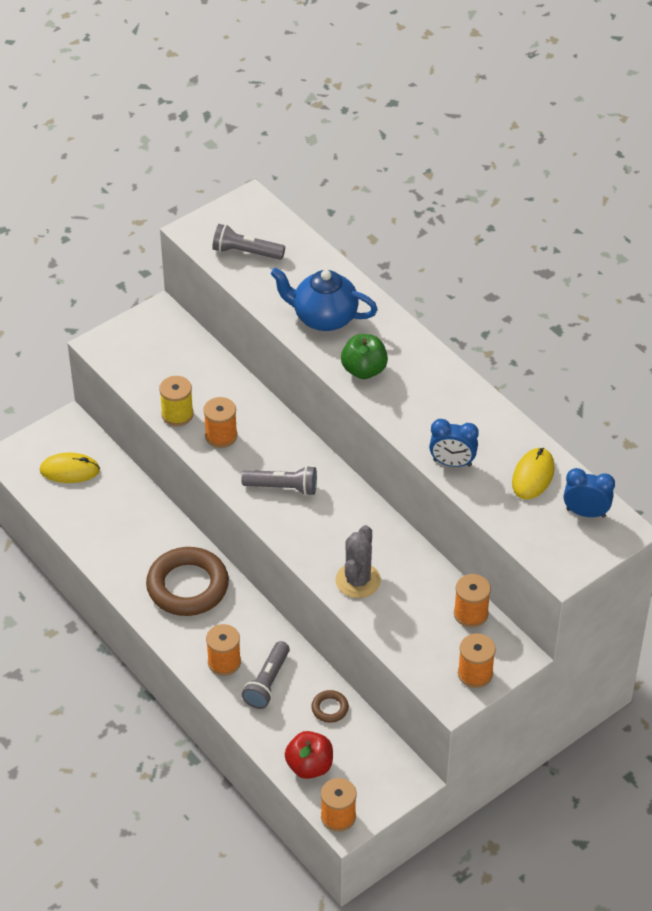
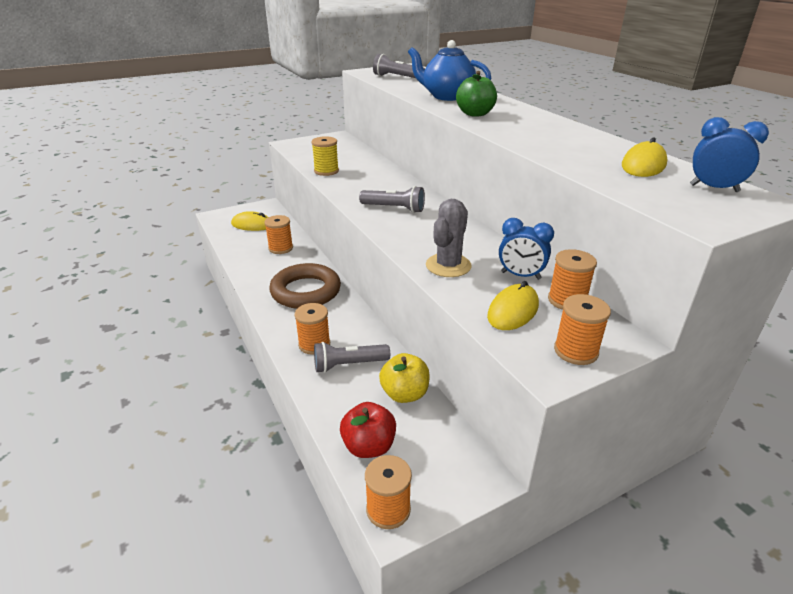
camera: 10 degrees right, 15 degrees down
orange spool [203,397,237,448] -> orange spool moved to [265,215,293,254]
grey flashlight [242,641,290,709] -> grey flashlight turned 45 degrees clockwise [314,342,390,373]
brown ring [311,690,349,723] -> yellow apple [379,353,430,403]
blue clock [429,419,479,467] -> blue clock moved to [499,218,554,280]
none -> yellow mouse [487,281,539,330]

